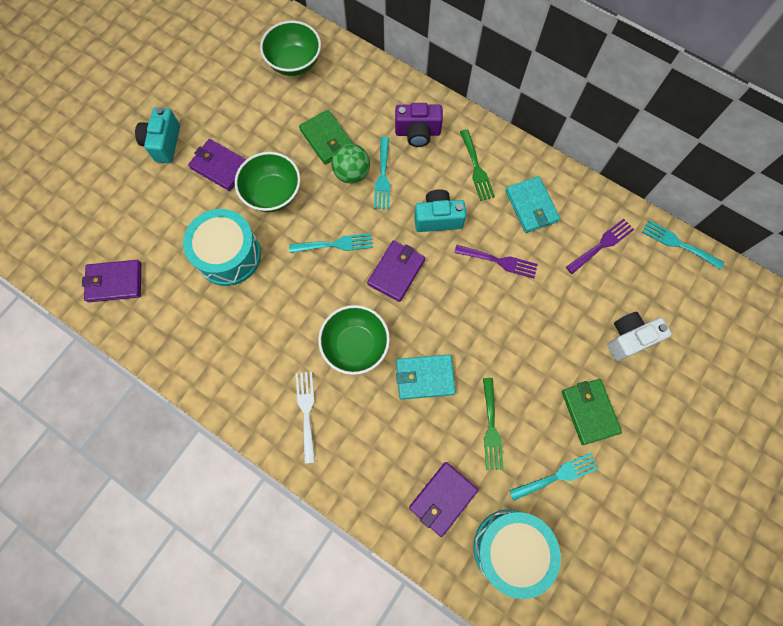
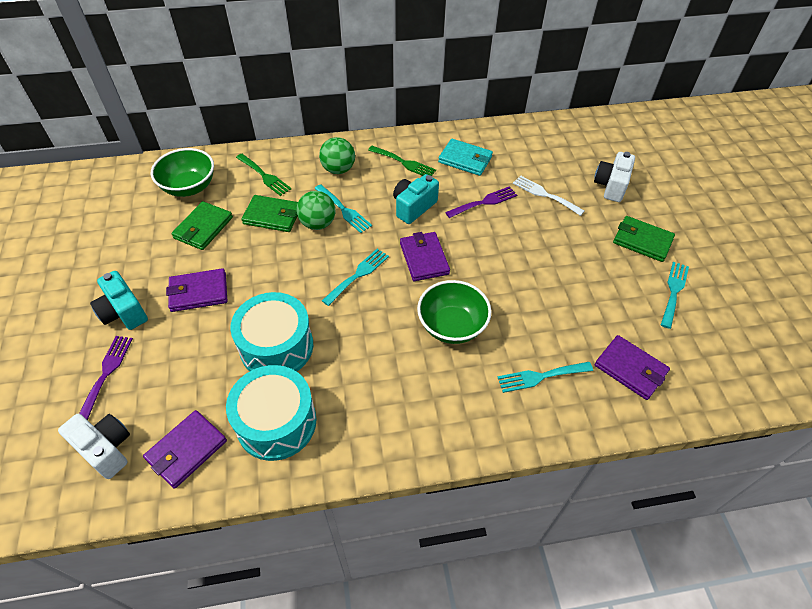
camera: 45 degrees left, 20 degrees down
green bowl [235,152,301,212] -> none
white fork [296,372,315,464] -> white fork moved to [513,175,584,216]
purple camera [395,103,443,147] -> green ball [319,137,355,174]
turquoise wallet [396,354,456,400] -> none
purple wallet [409,462,478,537] -> purple wallet turned 45 degrees counterclockwise [595,335,670,400]
turquoise drum [473,510,561,599] -> turquoise drum moved to [226,365,317,461]
green fork [483,378,504,470] -> green fork moved to [236,154,291,196]
purple fork [566,219,635,274] -> purple fork moved to [79,336,133,420]
turquoise fork [642,220,724,270] -> turquoise fork moved to [498,362,593,393]
none -> white camera [58,414,130,479]
none -> green wallet [171,201,233,250]

